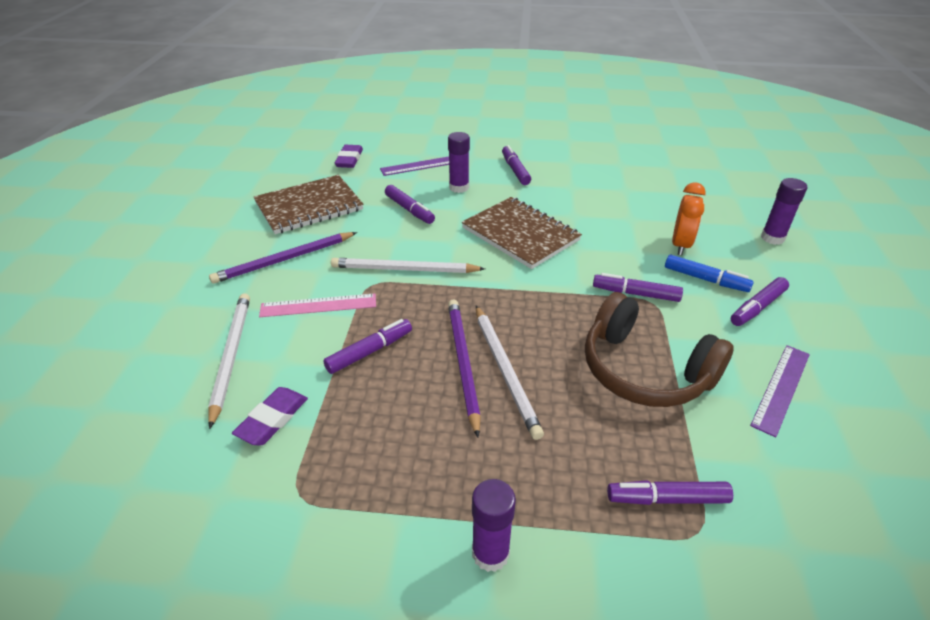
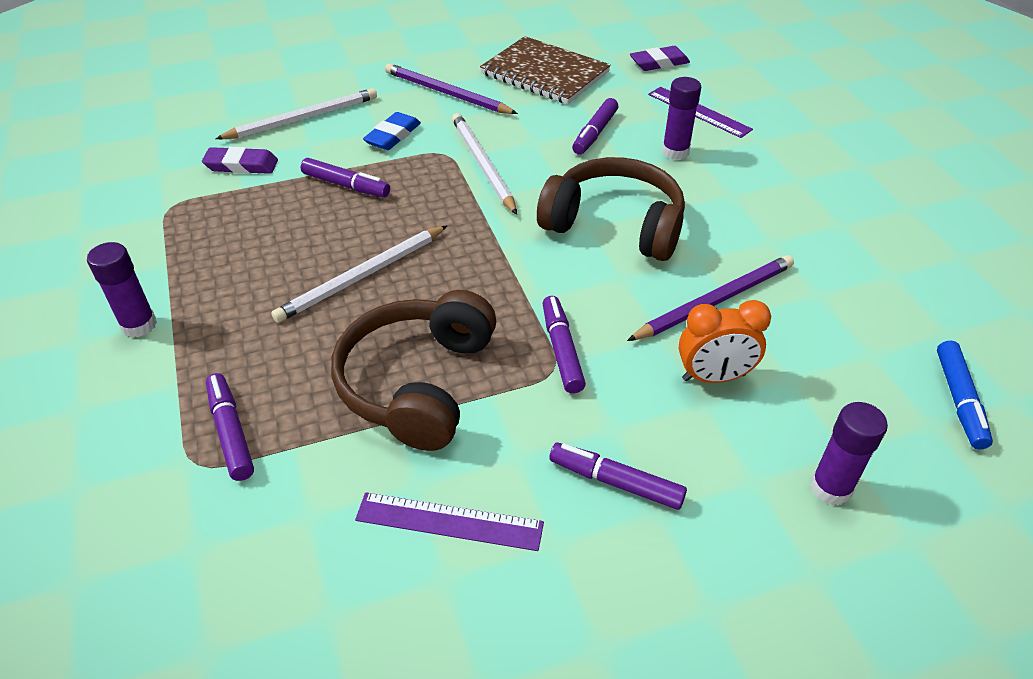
camera: 65 degrees right, 5 degrees up
pink ruler [259,293,376,317] -> blue eraser [363,112,421,150]
purple pencil [448,299,481,437] -> purple pencil moved to [627,255,794,341]
brown notebook [462,197,582,269] -> brown headphones [537,157,685,261]
purple marker [502,145,531,185] -> none
blue marker [665,255,754,292] -> blue marker moved to [937,341,993,450]

